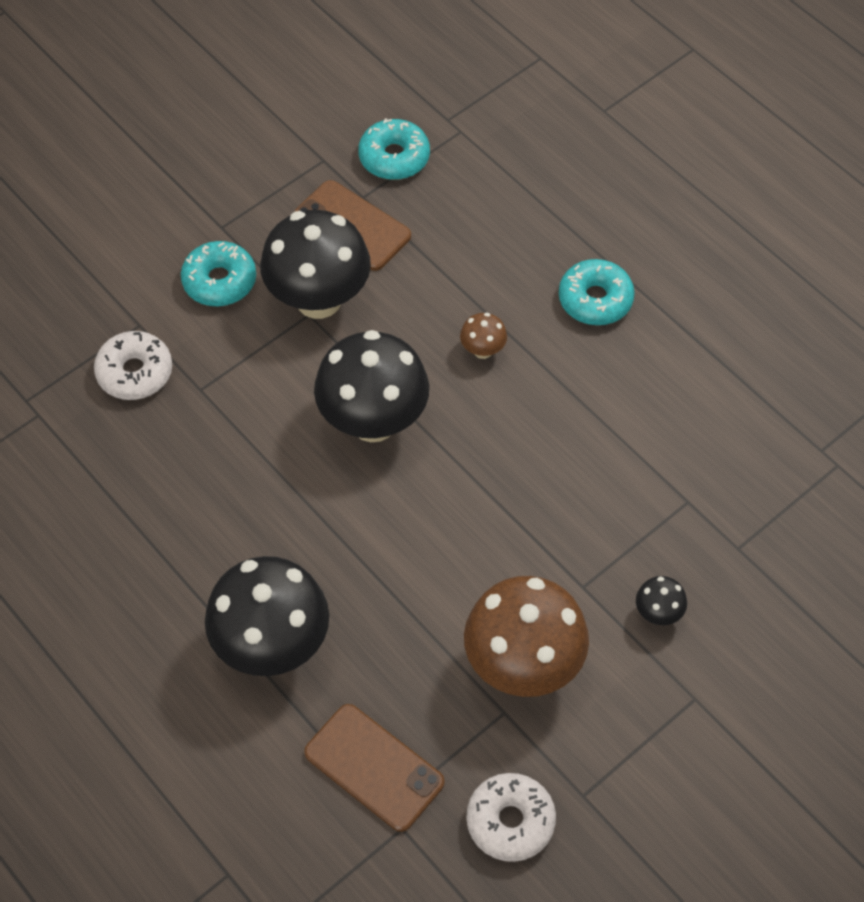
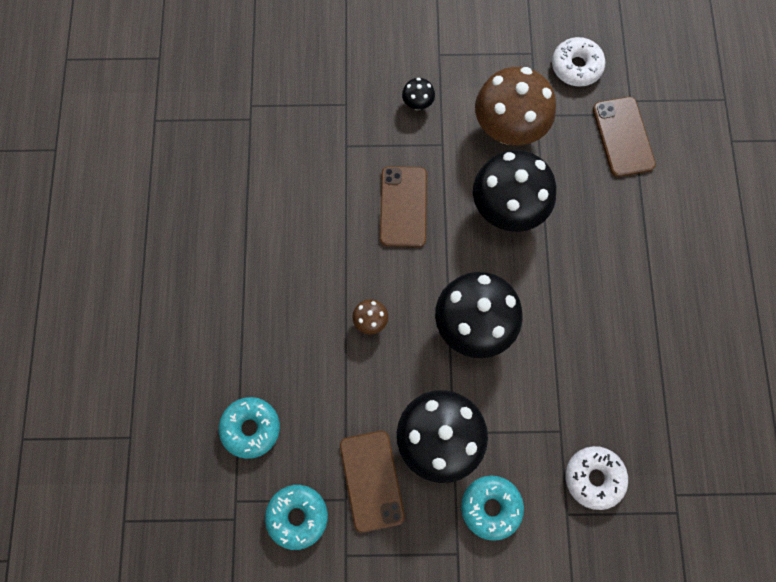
camera: 140 degrees left, 15 degrees up
black mushroom [205,556,329,676] -> black mushroom moved to [473,150,556,232]
turquoise donut [559,259,635,325] -> turquoise donut moved to [219,397,280,459]
none -> brown phone [380,166,427,247]

